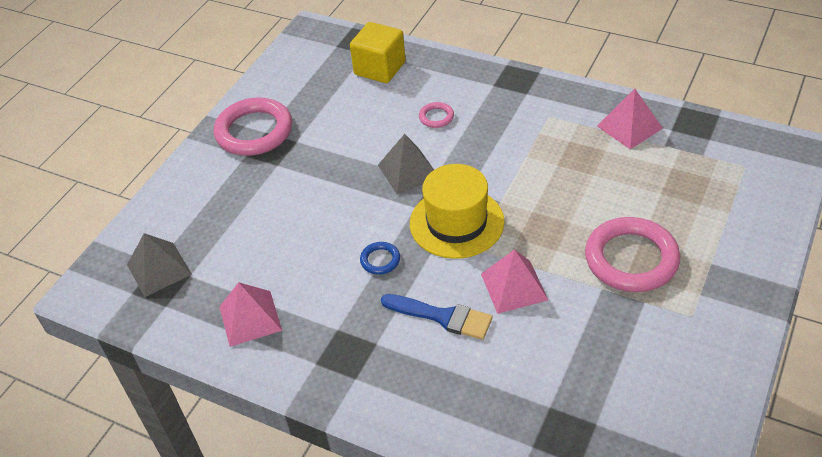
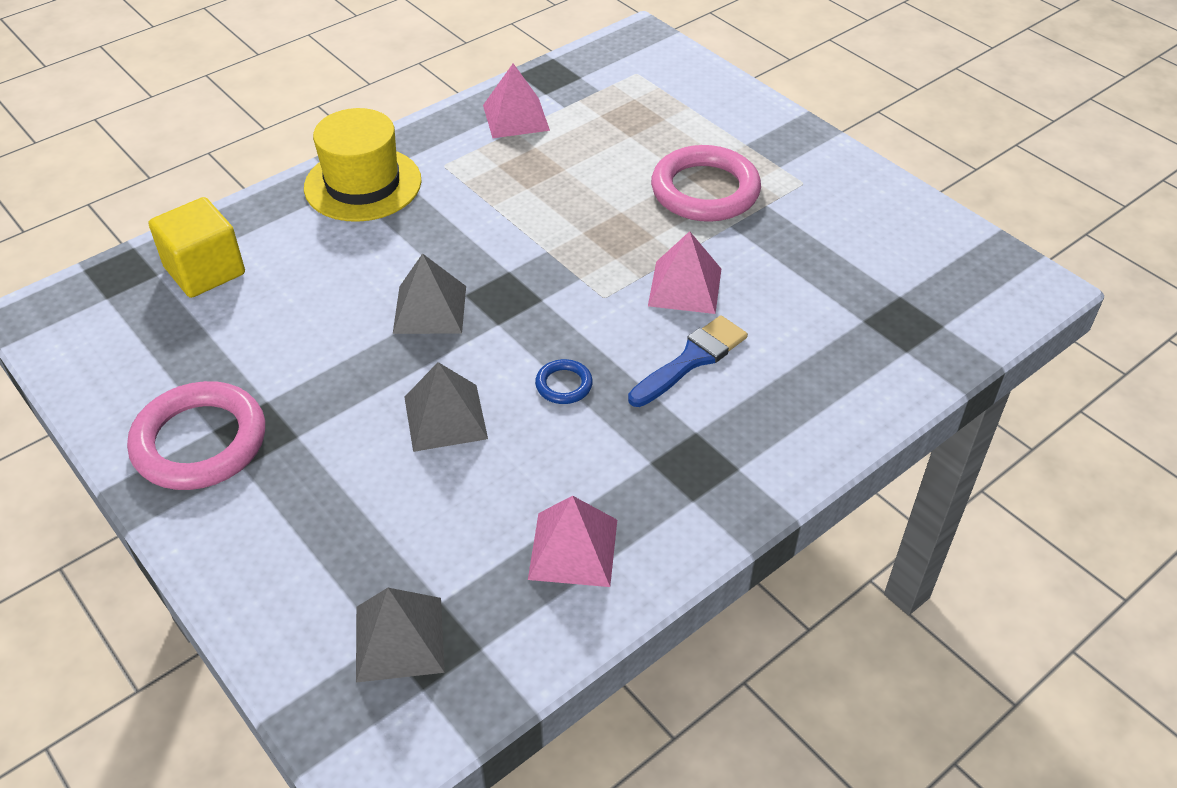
camera: 70 degrees left, 0 degrees up
yellow hat [410,164,505,259] -> yellow hat moved to [304,108,422,222]
pink ring [419,102,454,128] -> none
none -> grey pyramid [404,362,488,452]

